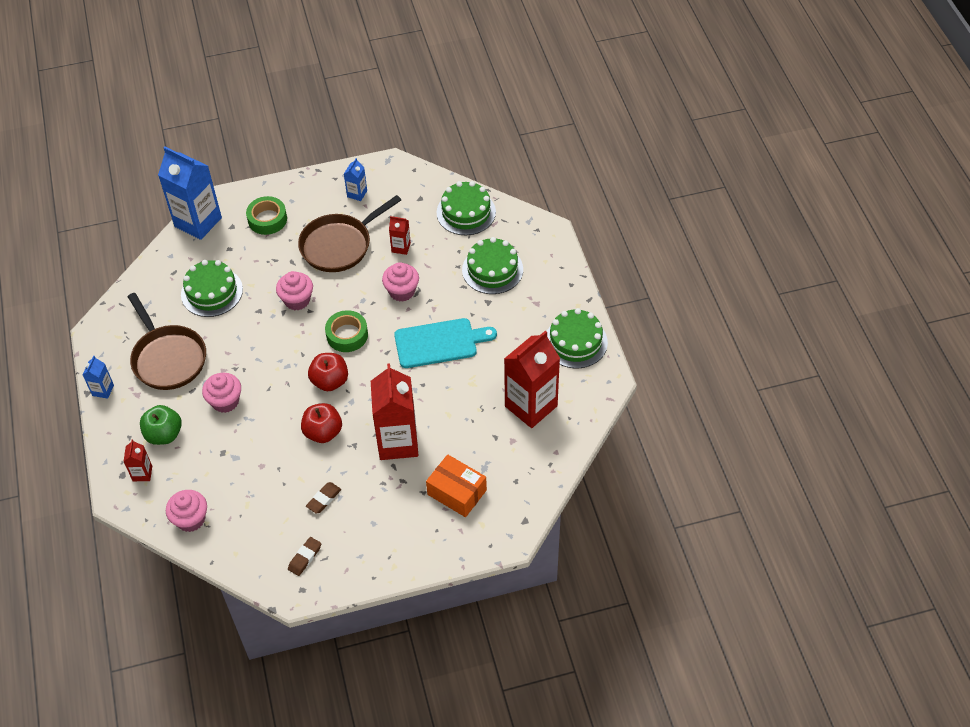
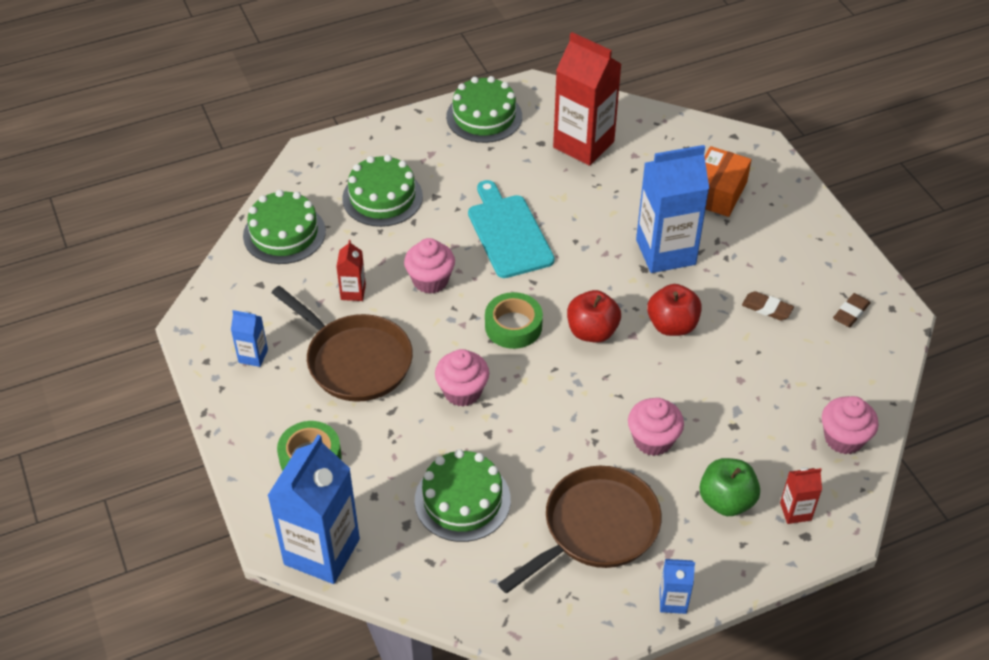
camera: 100 degrees left, 5 degrees down
brown eraser [288,537,321,576] -> brown eraser turned 75 degrees counterclockwise [833,293,871,327]
red carton [371,363,418,460] -> blue carton [636,145,709,273]

